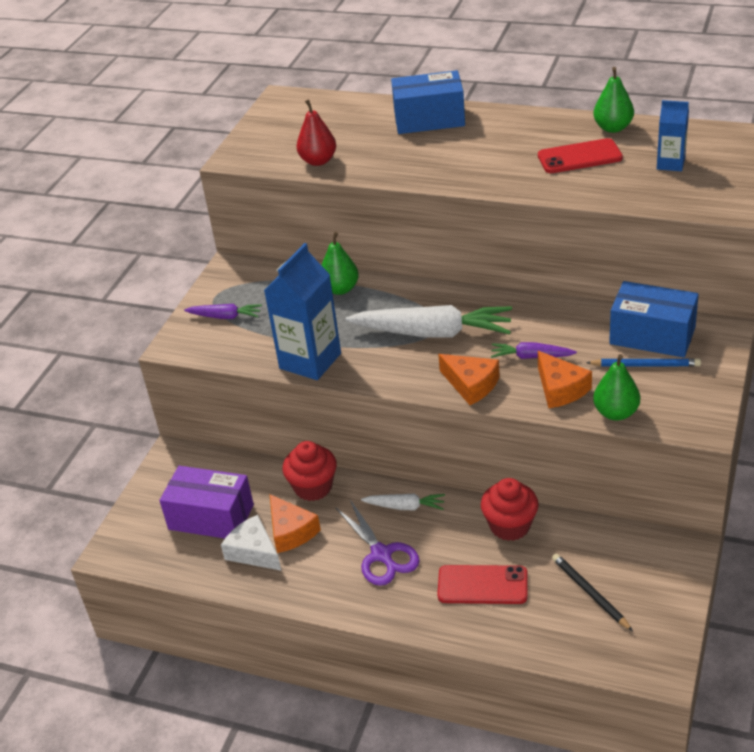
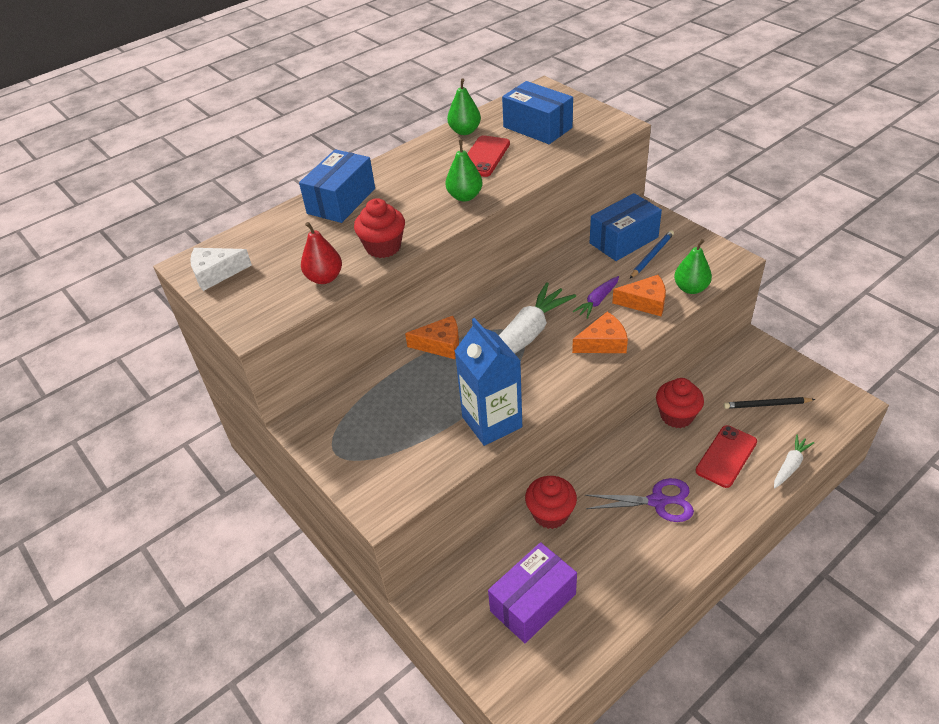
camera: 60 degrees left, 5 degrees up
purple carrot [184,304,262,319] -> none
white cheese [221,515,281,571] -> white cheese moved to [190,248,252,291]
orange cheese [270,494,321,553] -> orange cheese moved to [405,316,459,359]
green pear [322,232,359,295] -> green pear moved to [446,140,483,202]
white carrot [361,493,445,510] -> white carrot moved to [774,435,814,488]
blue carton [657,100,689,171] -> blue box [502,81,573,144]
none -> red cupcake [354,198,405,258]

